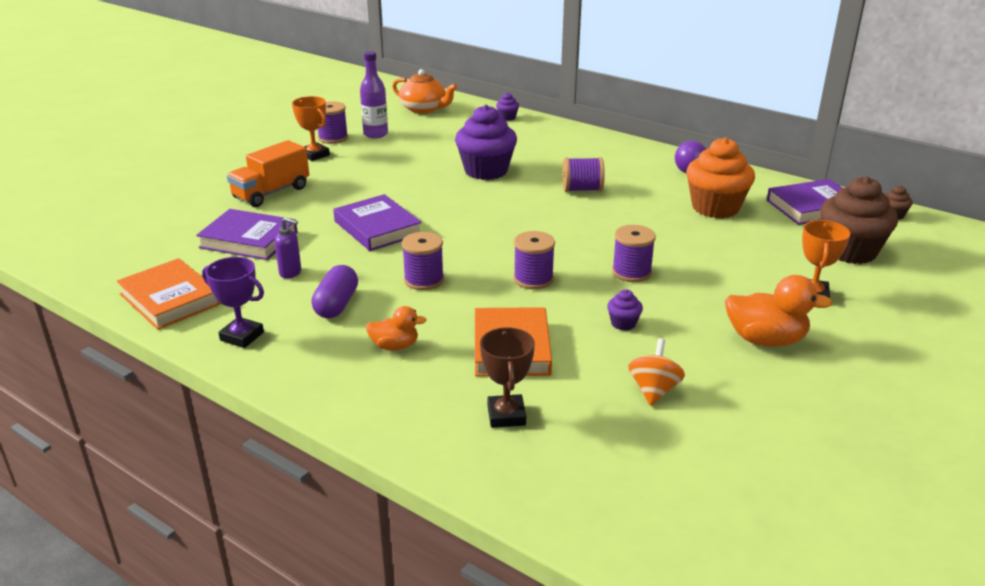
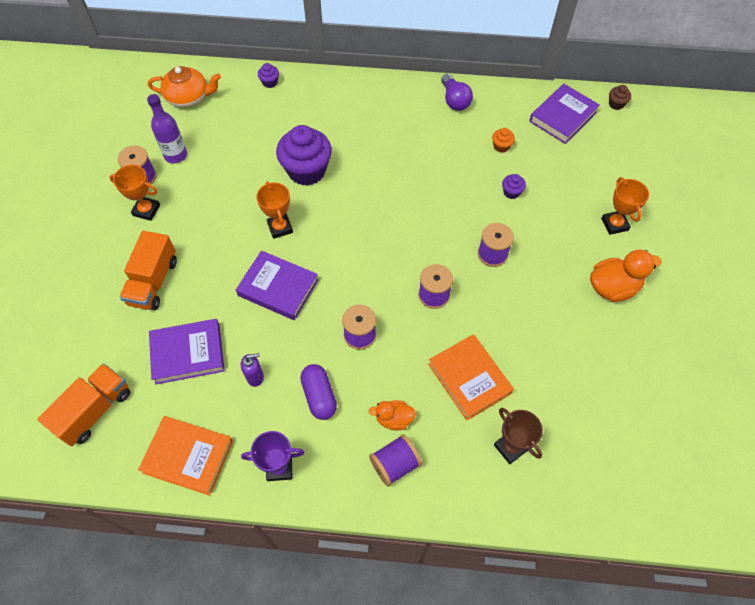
camera: 30 degrees left, 30 degrees up
orange duck [366,306,427,351] -> orange duck turned 150 degrees counterclockwise [369,400,416,430]
purple spool [563,157,605,192] -> purple spool moved to [369,434,422,487]
purple cupcake [607,289,643,330] -> purple cupcake moved to [502,174,526,199]
orange spinning top [628,338,685,406] -> none
orange cupcake [686,137,755,218] -> orange cupcake [492,128,515,153], size x0.43
brown cupcake [820,176,898,264] -> none
none -> orange truck [37,363,130,446]
none -> orange trophy [256,181,293,239]

